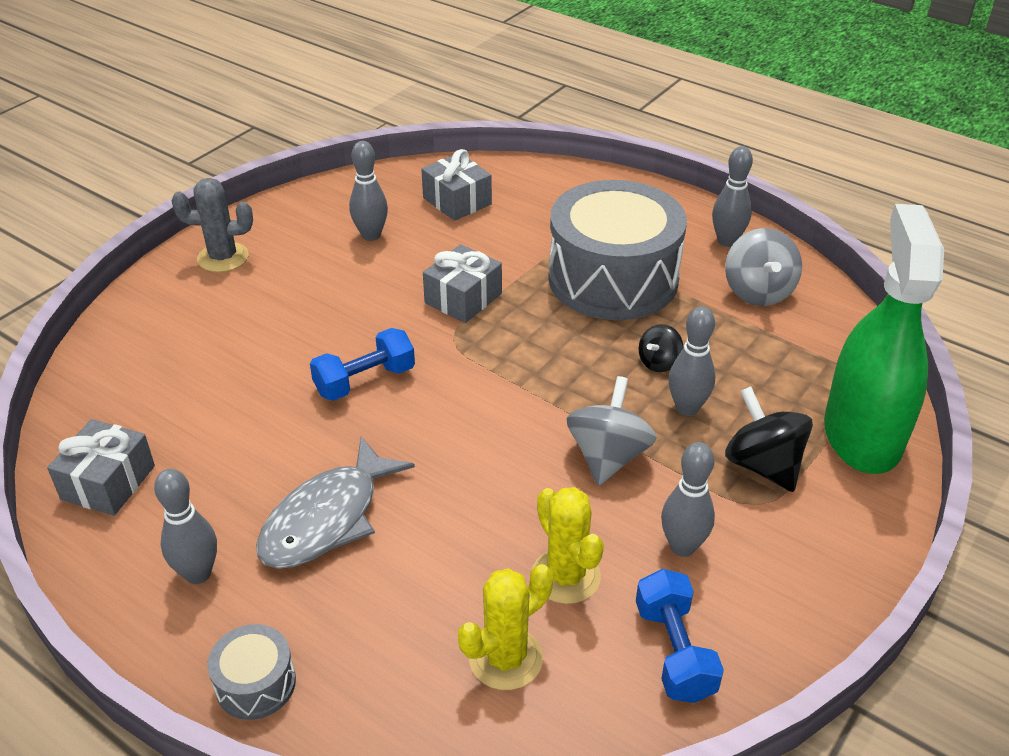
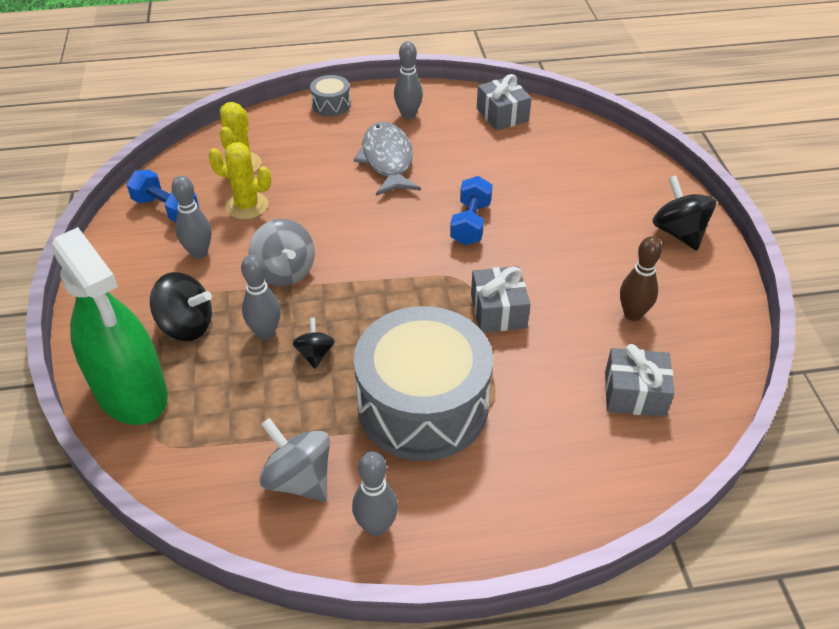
camera: 135 degrees right, 5 degrees up
grey cactus [172,178,253,272] -> black spinning top [652,176,716,250]
grey bowling pin [349,141,388,241] -> brown bowling pin [620,236,662,321]

